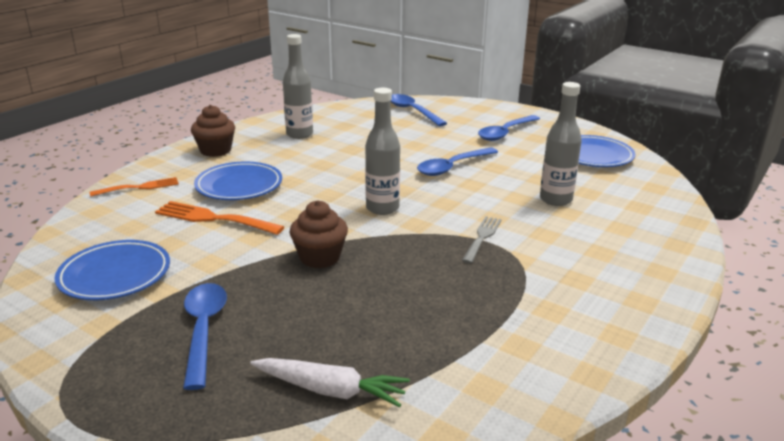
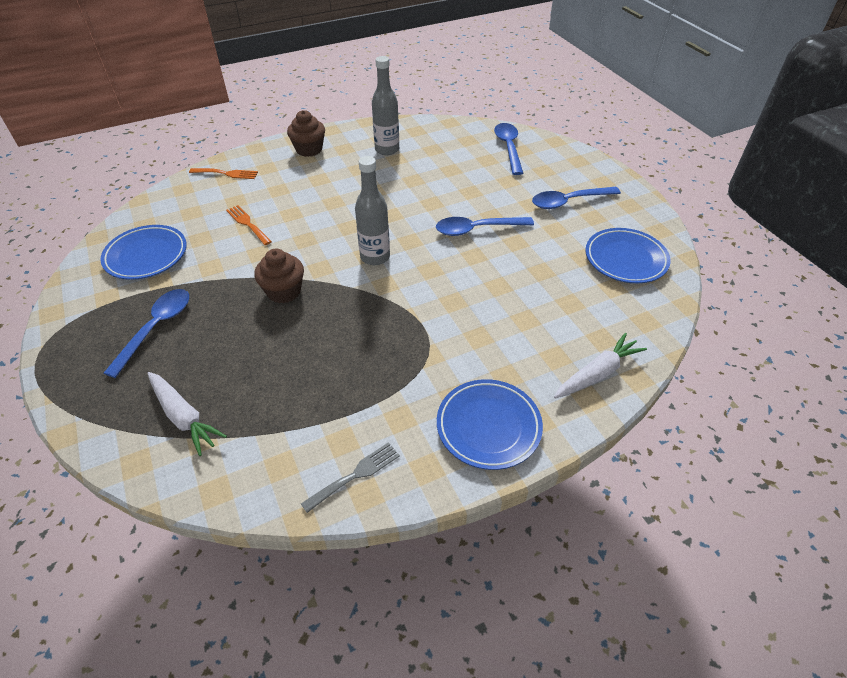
camera: 30 degrees right, 20 degrees up
orange fork [155,201,284,235] -> orange fork [226,205,272,245], size x0.66
blue plate [194,162,282,200] -> blue plate moved to [437,379,543,470]
grey fork [462,216,502,264] -> grey fork moved to [301,442,400,513]
grey bottle [540,82,582,206] -> none
none -> white carrot [554,333,647,399]

